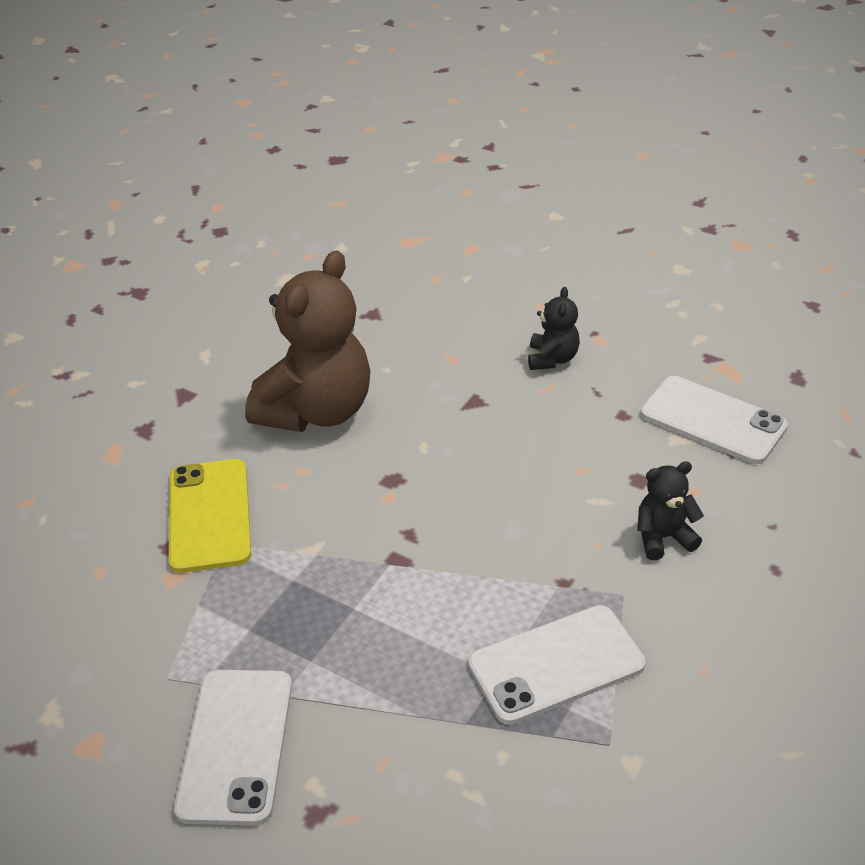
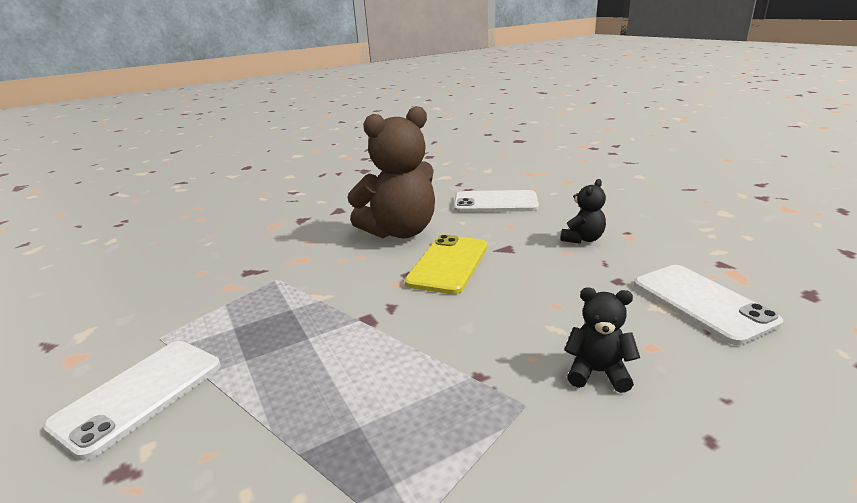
camera: 30 degrees right, 15 degrees down
yellow phone [169,459,251,573] -> yellow phone moved to [405,235,487,294]
white phone [468,605,646,725] -> white phone moved to [454,190,539,212]

